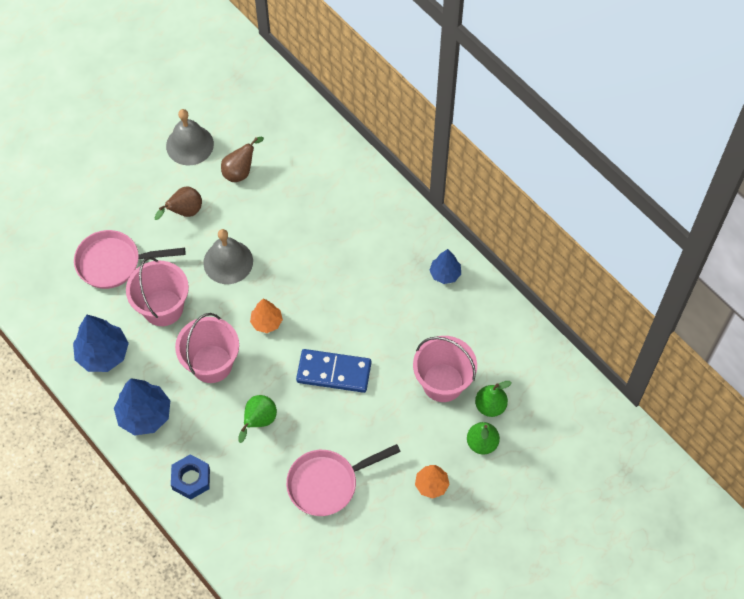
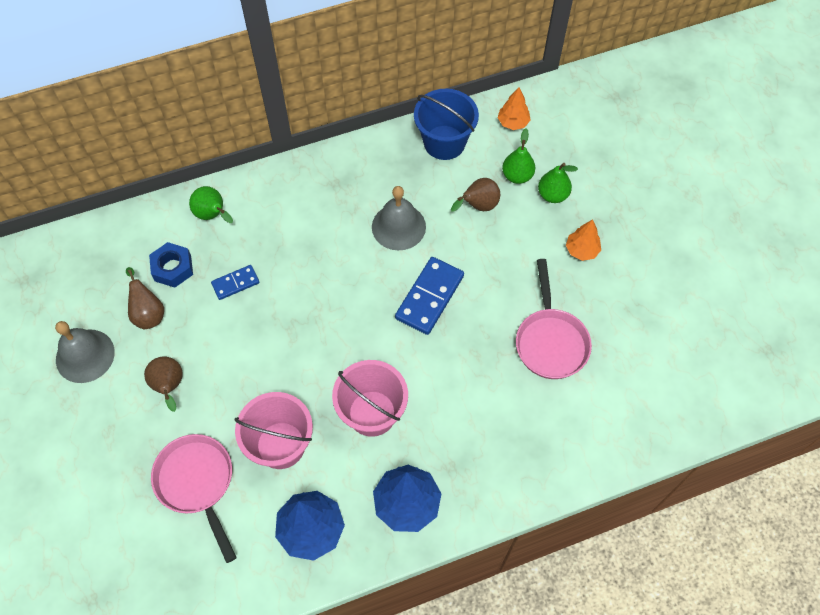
camera: 70 degrees left, 0 degrees up
pink pan [74,230,185,289] -> pink pan turned 135 degrees clockwise [151,434,237,563]
blue nut [171,454,210,500] -> blue nut moved to [149,242,193,288]
grey bell [203,229,253,284] -> grey bell moved to [372,186,426,250]
green pear [238,395,277,443] -> green pear moved to [189,186,233,223]
orange tree [250,299,283,333] -> orange tree moved to [498,87,530,130]
pink bucket [413,336,477,402] -> brown pear [451,178,500,212]
blue tree [429,249,461,284] -> none
none -> blue domino [211,265,259,300]
none -> blue bucket [414,89,479,160]

